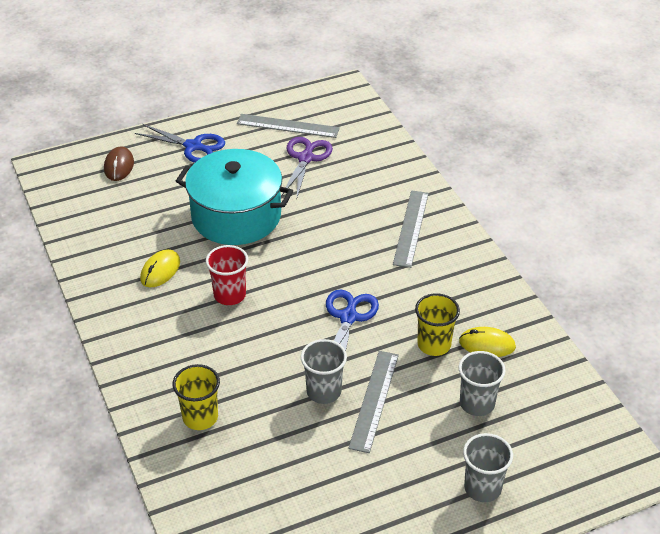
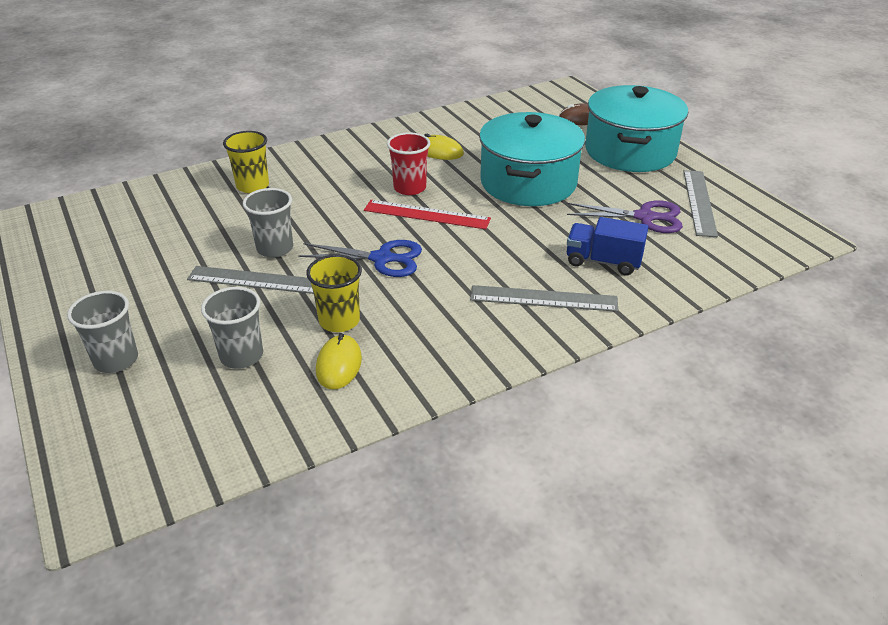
camera: 85 degrees right, 5 degrees down
blue scissors [135,124,225,163] -> turquoise pot [585,85,688,172]
none -> red ruler [364,200,491,229]
none -> blue truck [567,217,649,276]

